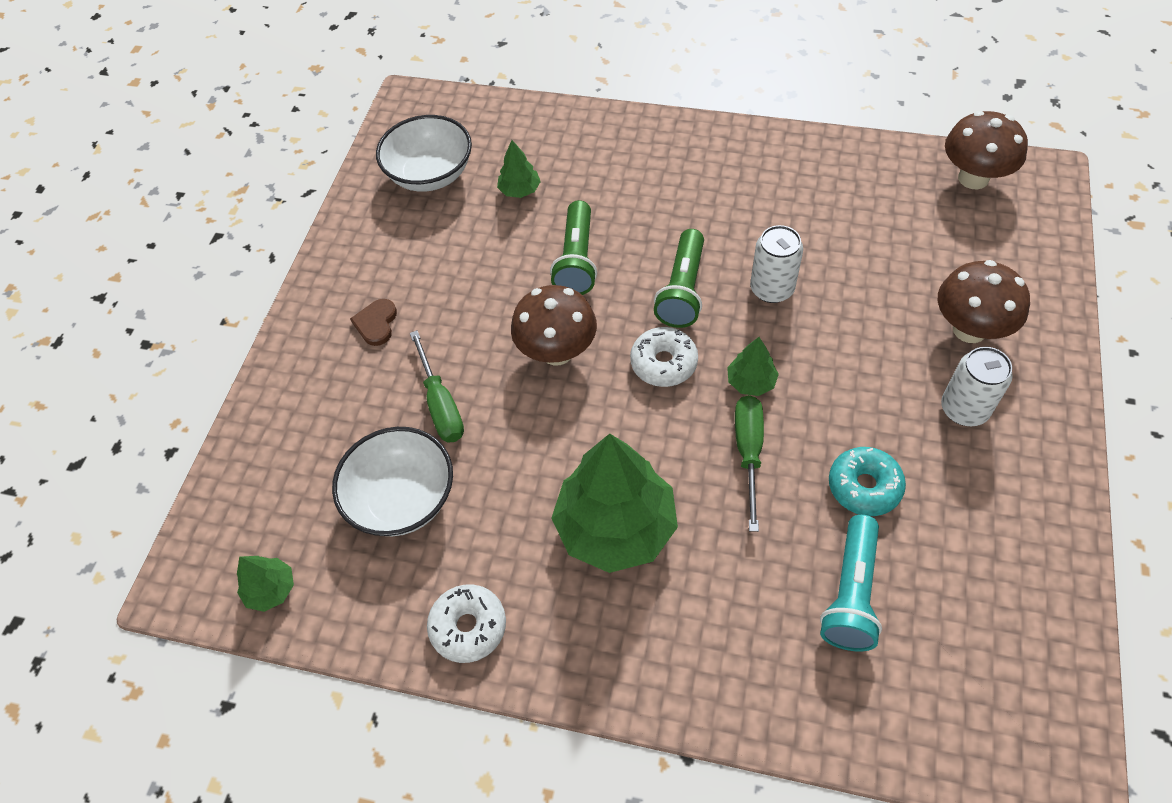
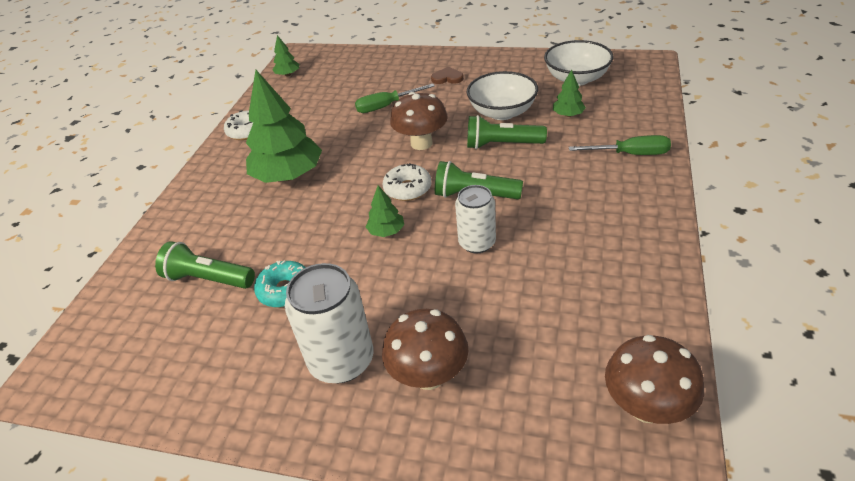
camera: 90 degrees right, 15 degrees down
white bowl [332,427,453,536] -> white bowl moved to [467,71,538,120]
green screwdriver [735,395,764,532] -> green screwdriver moved to [569,135,671,155]
turquoise flashlight [820,515,882,651] -> green flashlight [155,241,255,289]
white can [941,347,1013,426] -> white can [285,263,373,383], size x1.54

